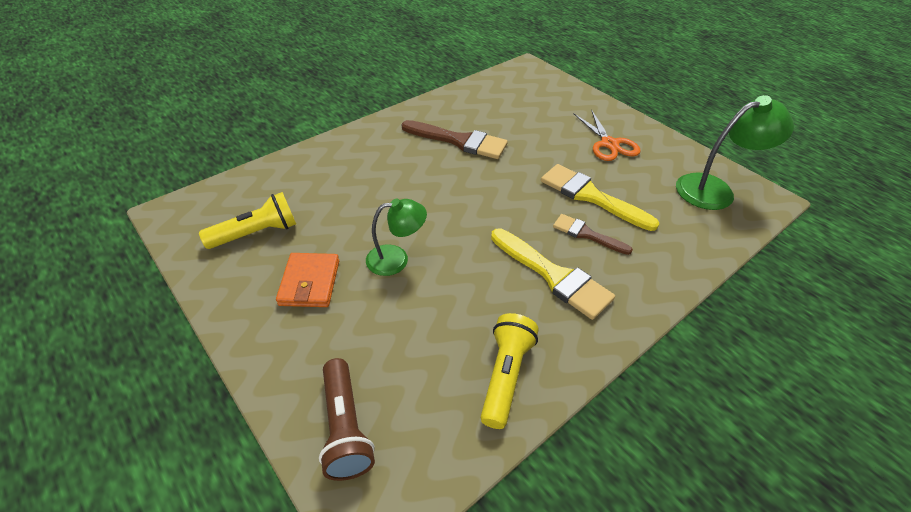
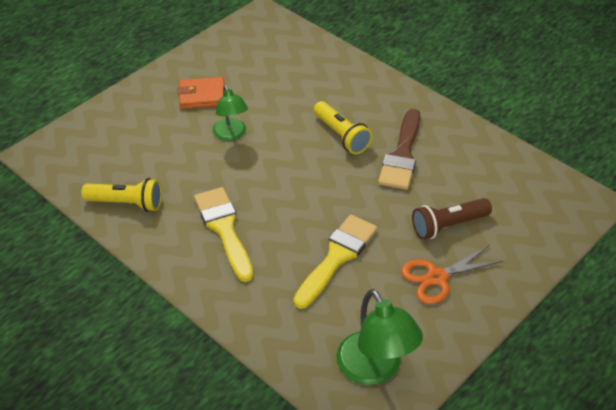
camera: 85 degrees right, 0 degrees up
yellow flashlight [199,192,296,249] -> yellow flashlight moved to [313,101,372,154]
brown flashlight [319,358,375,481] -> brown flashlight moved to [412,198,492,240]
yellow brush [491,228,615,320] -> yellow brush turned 120 degrees clockwise [194,187,253,282]
brown brush [553,214,633,255] -> none

